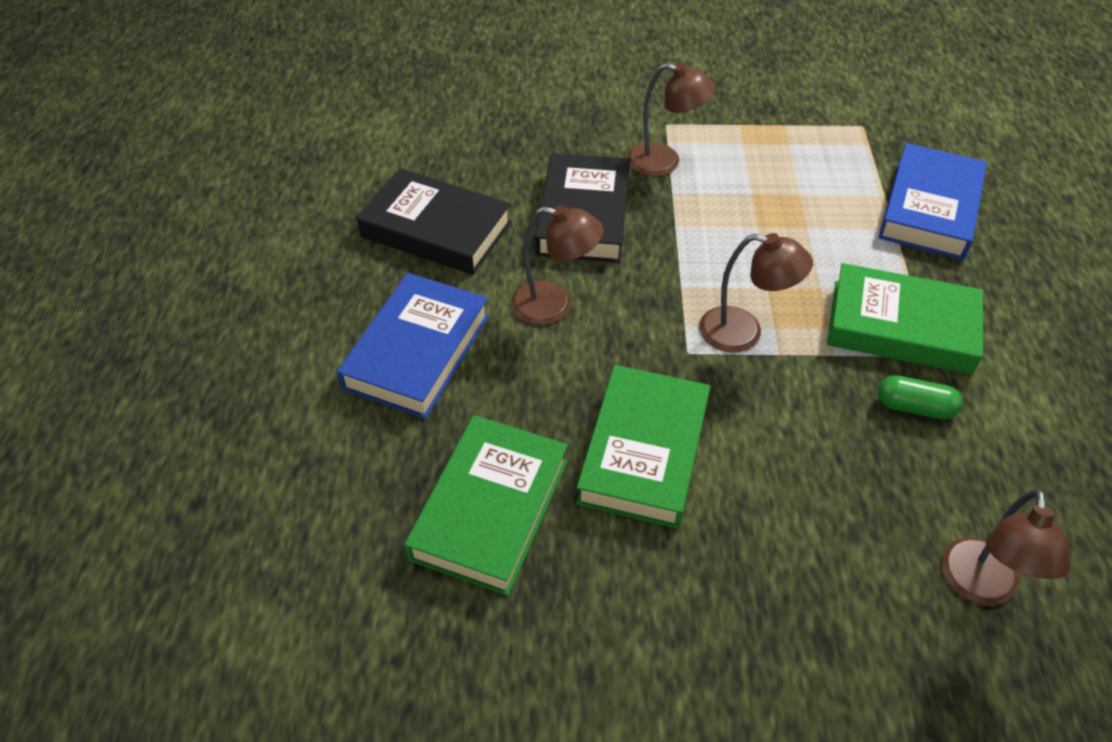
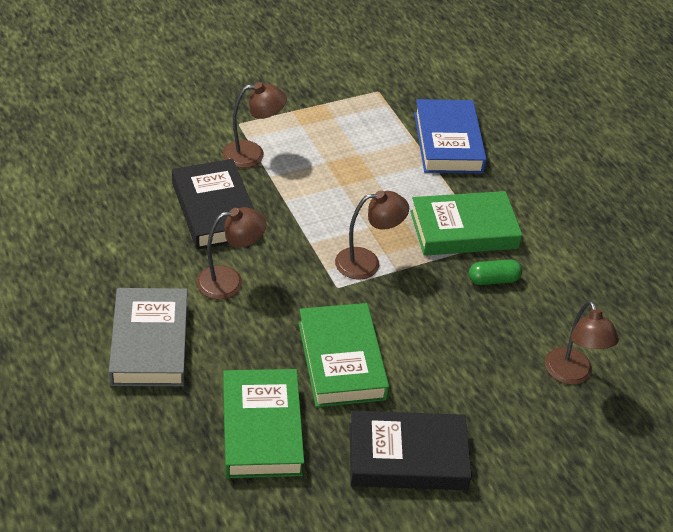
camera: 30 degrees left, 5 degrees down
blue book [337,273,489,419] -> grey book [109,288,188,386]
black book [357,168,511,275] -> black book moved to [349,410,472,490]

